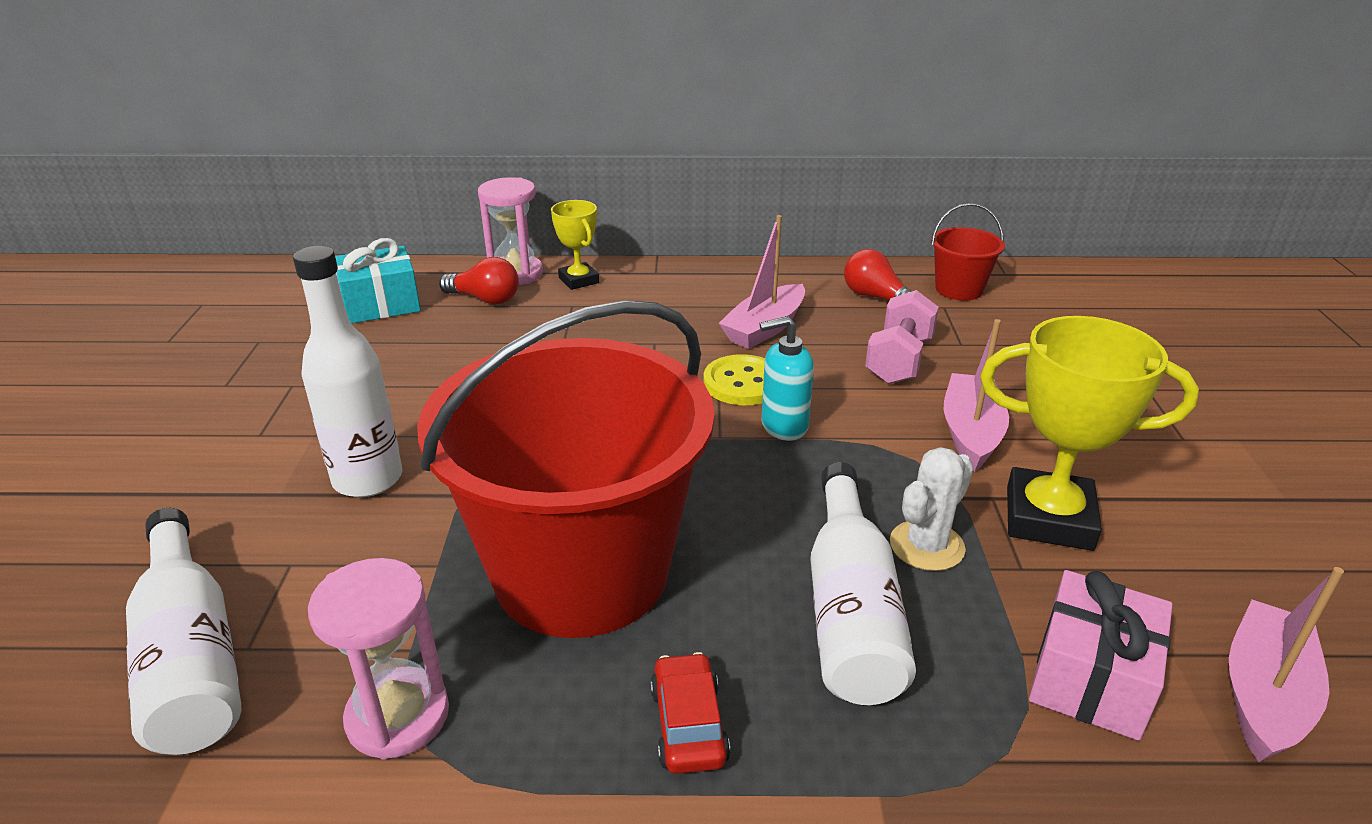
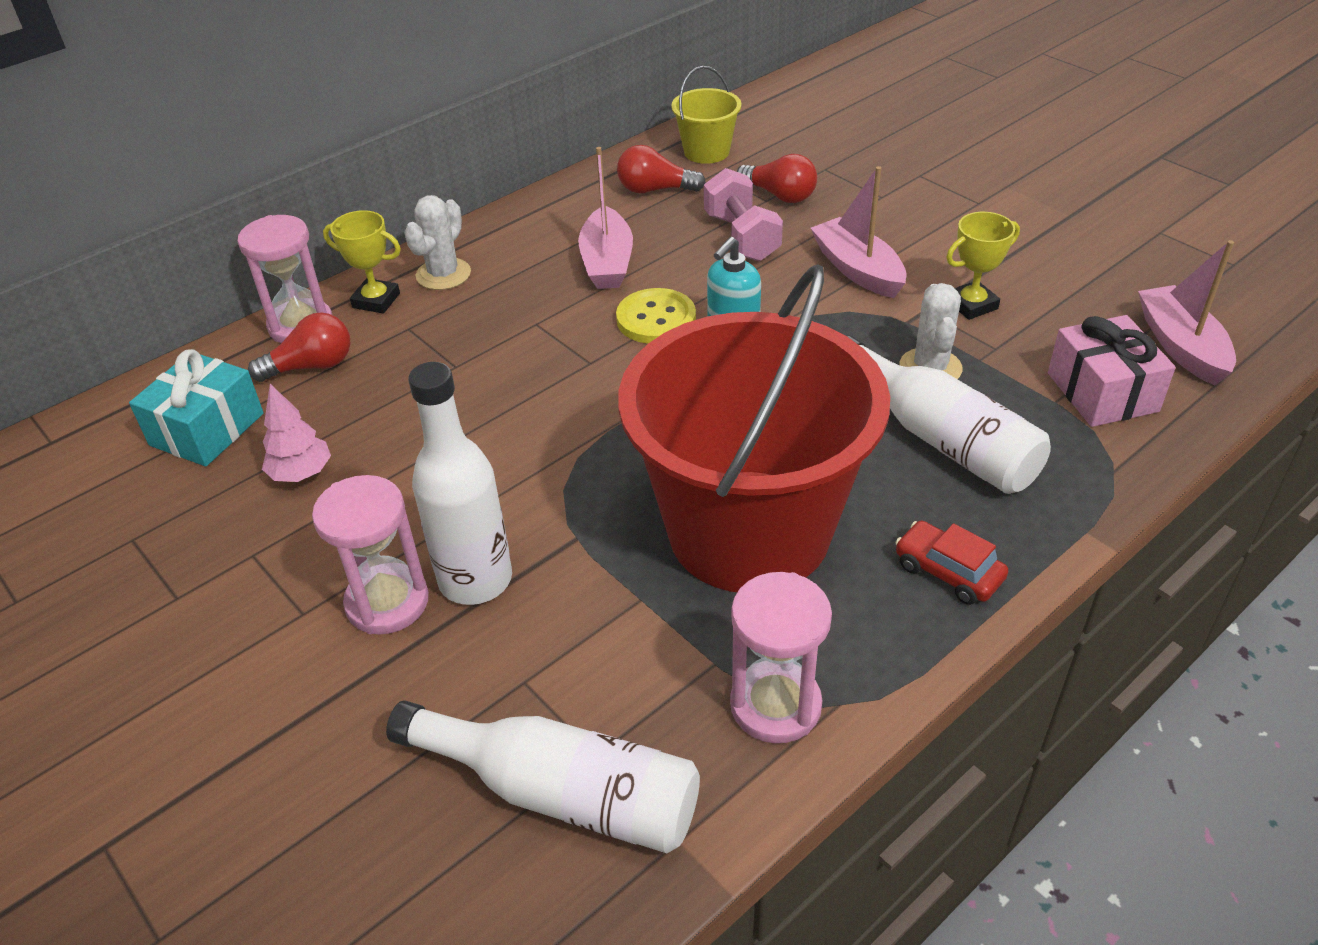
camera: 40 degrees left, 10 degrees up
red bucket [931,203,1005,300] -> yellow bucket [671,66,741,164]
yellow trophy [980,316,1199,551] -> yellow trophy [946,212,1020,320], size x0.56
none -> pink tree [262,384,331,482]
none -> pink hourglass [312,475,429,635]
none -> white cactus [404,195,471,290]
none -> red light bulb [736,154,817,203]

